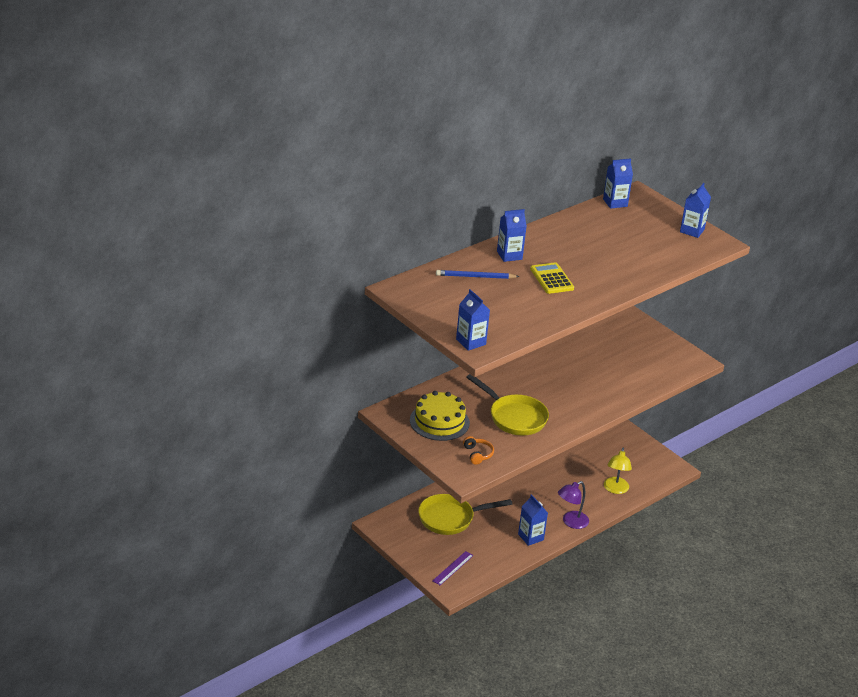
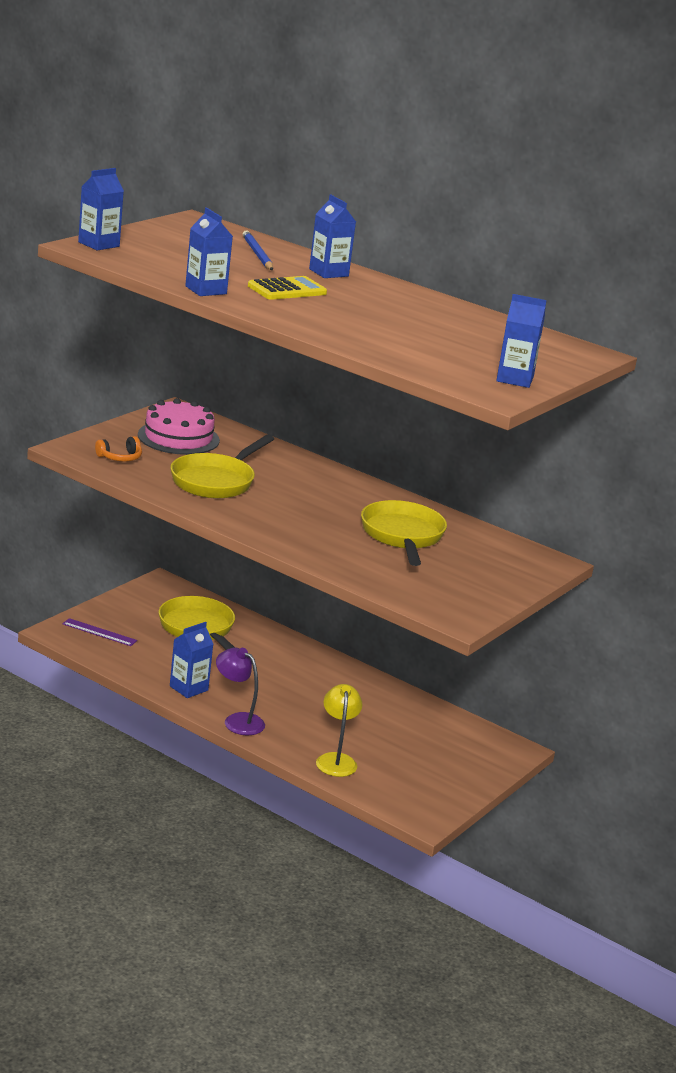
camera: 75 degrees right, 10 degrees down
yellow cake [410,391,470,441] -> pink cake [138,398,220,455]
blue carton [603,158,633,209] -> blue carton moved to [185,208,233,296]
yellow lamp [604,448,632,494] -> yellow lamp turned 90 degrees clockwise [316,684,362,777]
none -> yellow pan [361,500,447,566]

